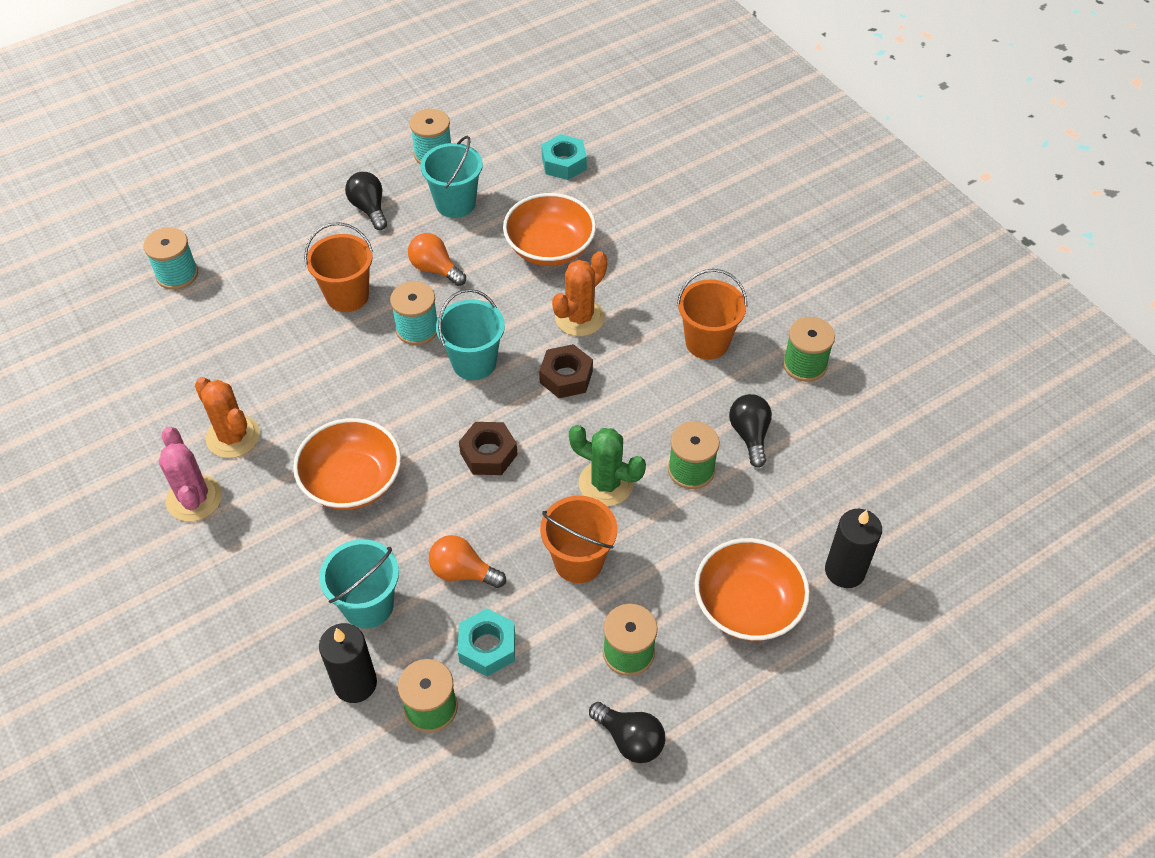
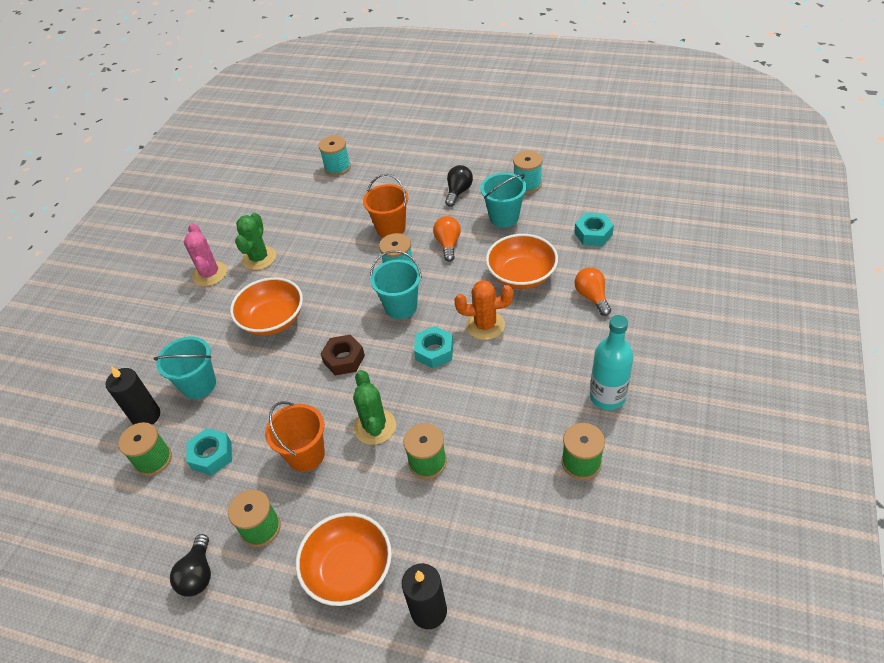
camera: 55 degrees right, 5 degrees down
pink cactus [159,426,222,522] -> pink cactus turned 45 degrees counterclockwise [184,223,227,286]
orange cactus [195,377,260,458] -> green cactus [235,213,276,270]
orange light bulb [429,535,506,588] -> orange light bulb moved to [575,267,611,316]
brown nut [539,344,593,398] -> turquoise nut [414,326,453,369]
orange bucket [677,269,748,360] -> none
black light bulb [729,394,772,468] -> none
none -> turquoise bottle [590,315,634,410]

